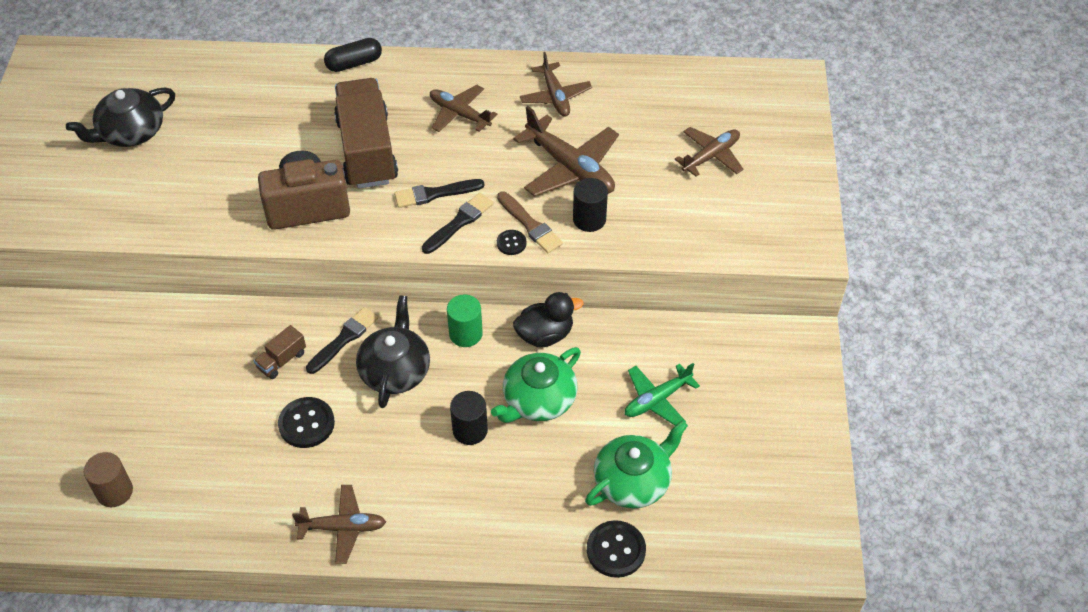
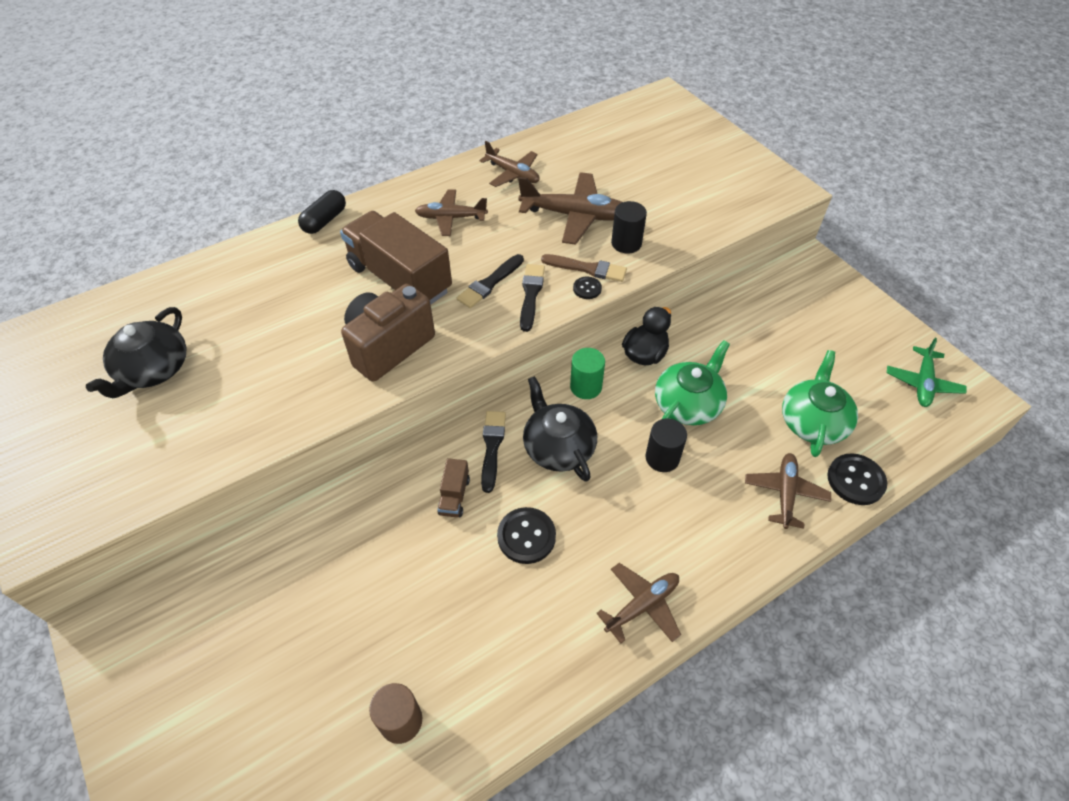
camera: 35 degrees left, 0 degrees up
green teapot [491,347,581,423] -> green teapot turned 150 degrees counterclockwise [655,340,730,425]
green plane [625,363,700,425] -> green plane moved to [887,338,967,407]
brown plane [675,127,743,177] -> brown plane moved to [745,453,831,529]

